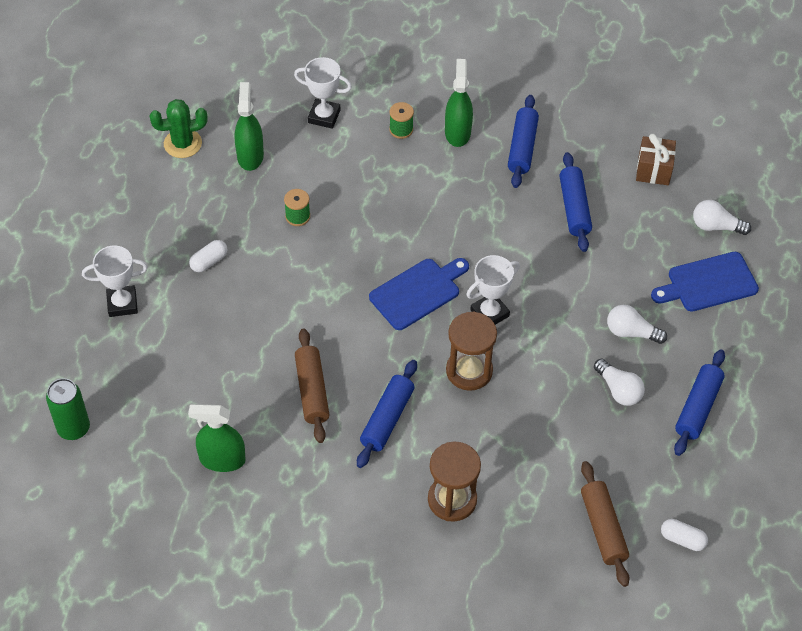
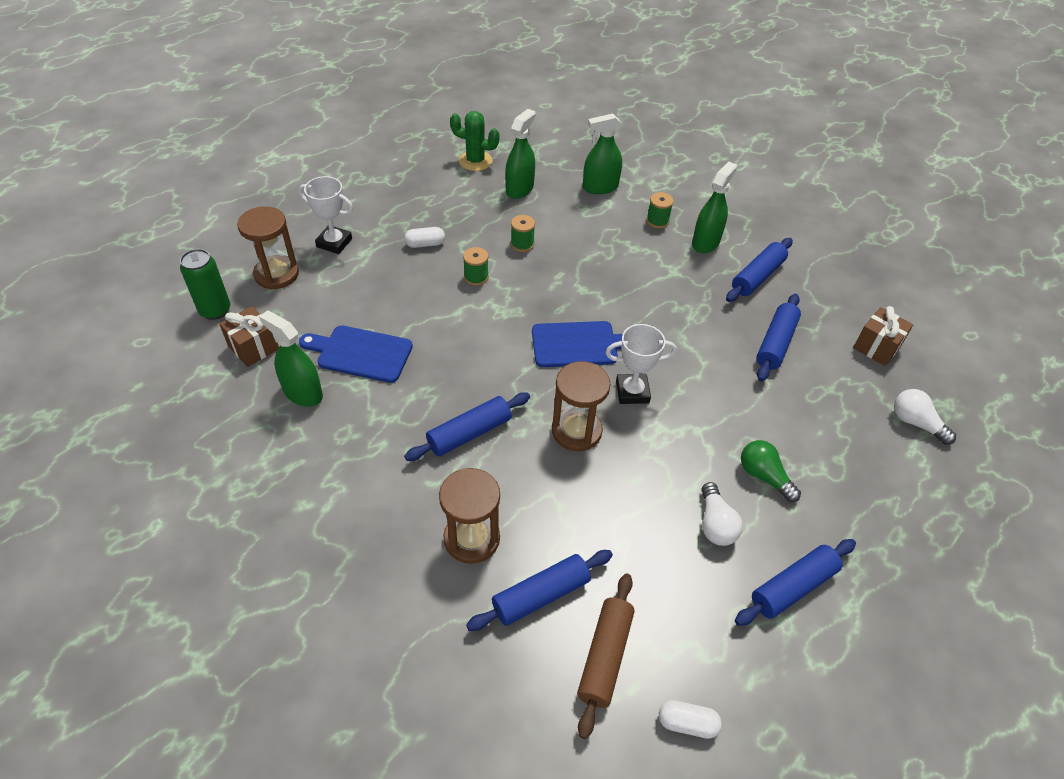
camera: 30 degrees right, 5 degrees down
white trophy [294,57,352,129] -> green spray bottle [583,113,622,194]
brown rolling pin [295,328,329,443] -> none
white light bulb [607,305,667,344] -> green light bulb [741,440,801,502]
blue cutting board [651,252,759,312] -> blue cutting board moved to [299,325,413,383]
white capsule [661,519,708,551] -> white capsule turned 45 degrees counterclockwise [659,700,722,739]
none -> brown gift [219,306,279,367]
none -> brown hourglass [237,206,299,289]
none -> green spool [463,247,489,286]
none -> blue rolling pin [466,550,613,631]

